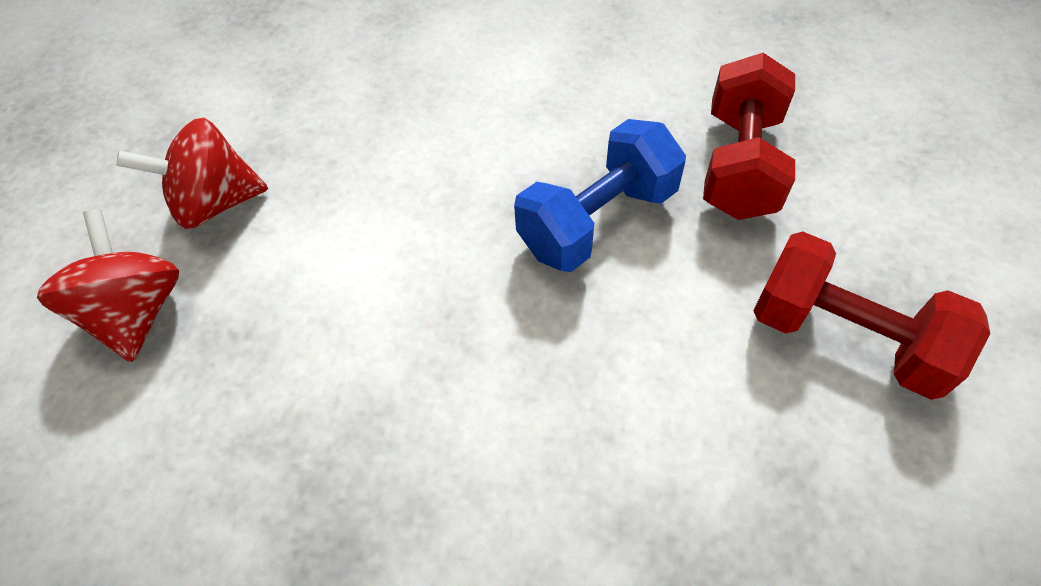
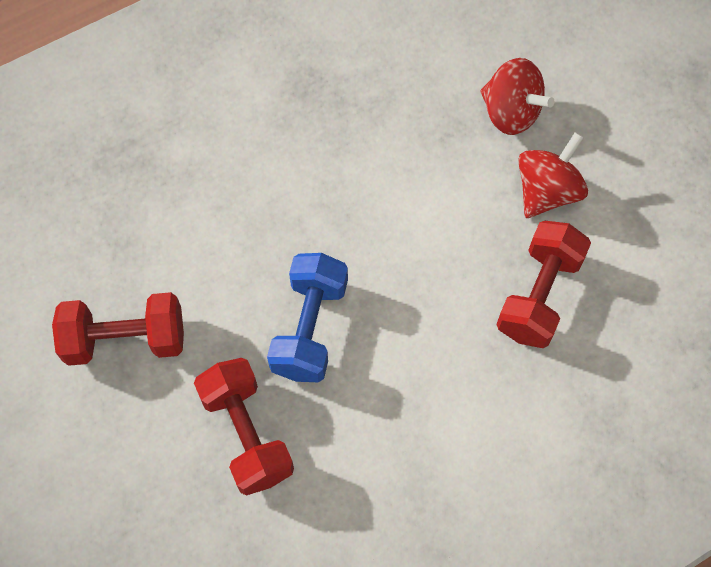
camera: 140 degrees right, 10 degrees up
none -> red dumbbell [496,221,591,348]

